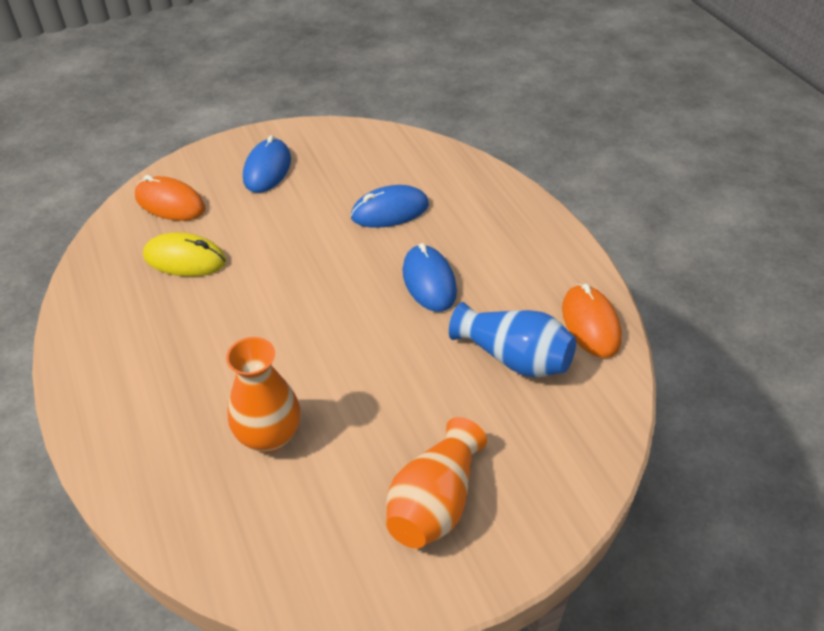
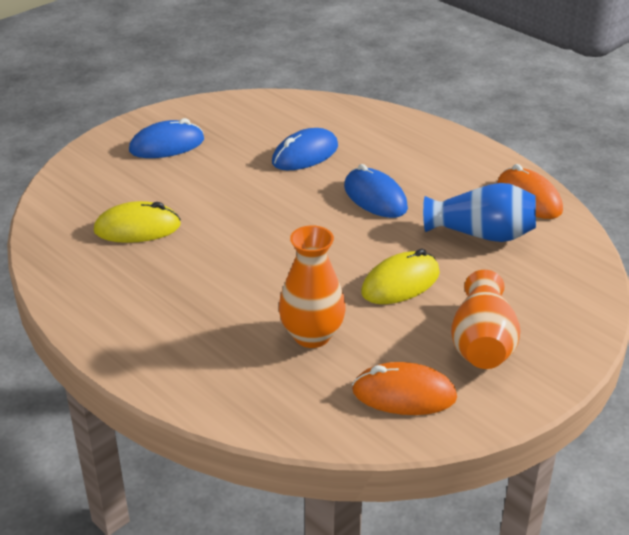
camera: 20 degrees left, 10 degrees down
orange mouse [135,175,205,221] -> orange mouse moved to [352,362,457,415]
blue mouse [243,135,291,193] -> blue mouse turned 75 degrees clockwise [129,118,204,158]
none -> yellow mouse [361,249,440,304]

